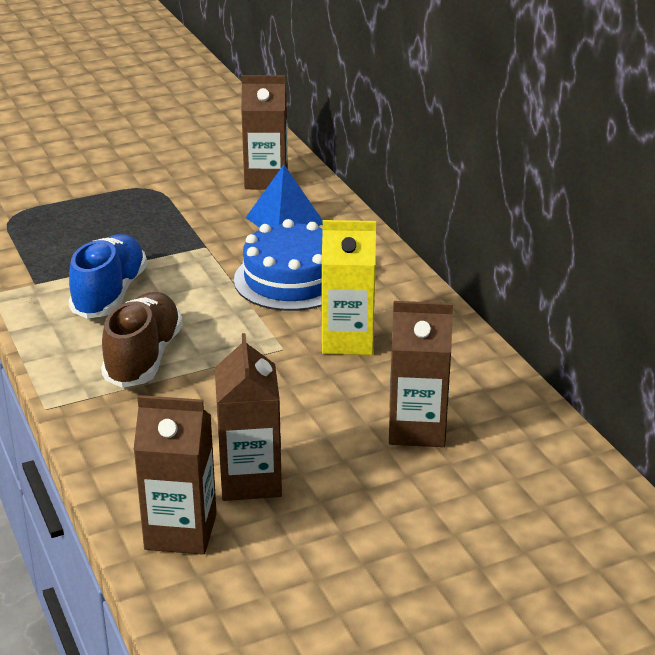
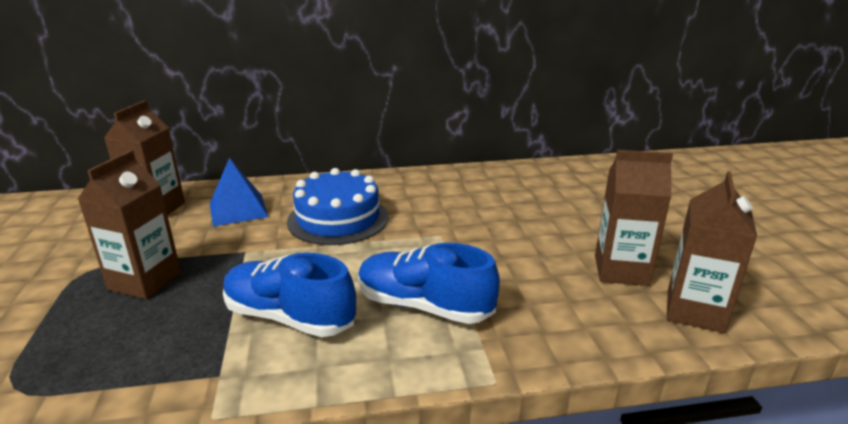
camera: 75 degrees left, 5 degrees down
brown shoe [101,292,183,388] -> blue shoe [358,243,500,324]
yellow carton [322,220,376,355] -> none
brown carton [389,301,453,447] -> brown carton moved to [78,150,181,300]

